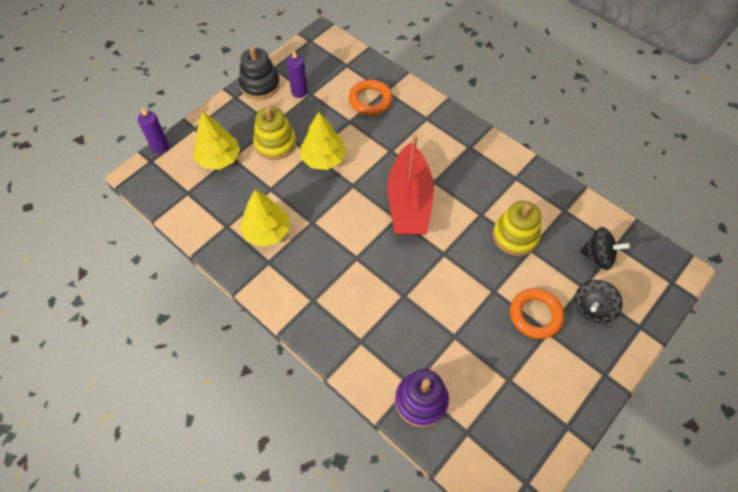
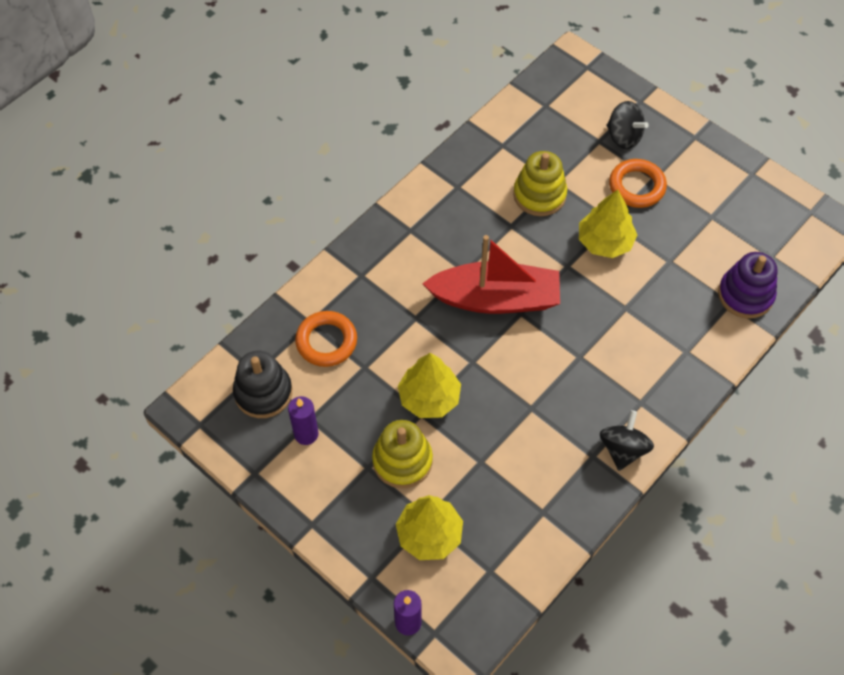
camera: 90 degrees left, 0 degrees up
black stacking toy [239,47,280,100] -> black stacking toy moved to [233,351,292,418]
yellow tree [240,190,290,247] -> yellow tree moved to [579,190,637,258]
black spinning top [580,227,630,270] -> black spinning top moved to [600,410,654,471]

